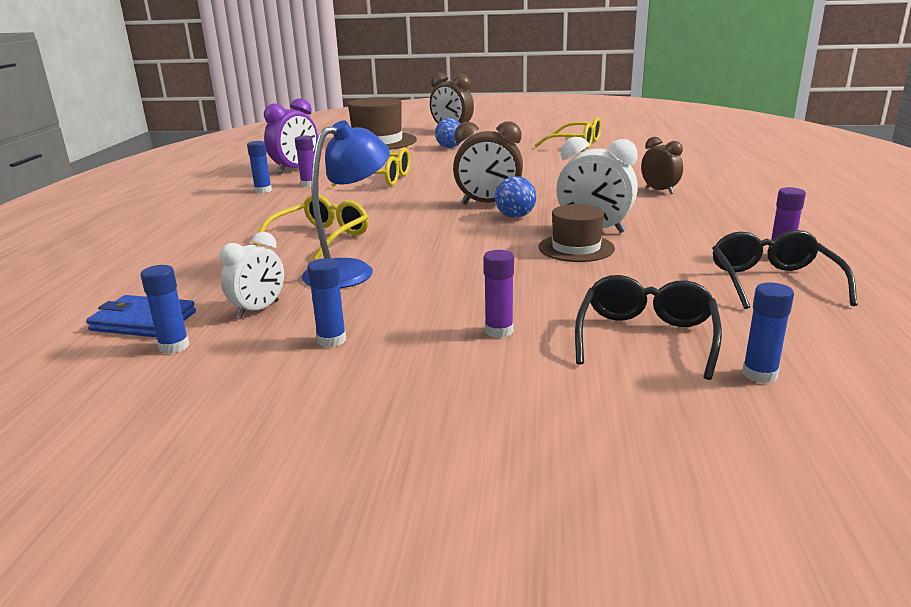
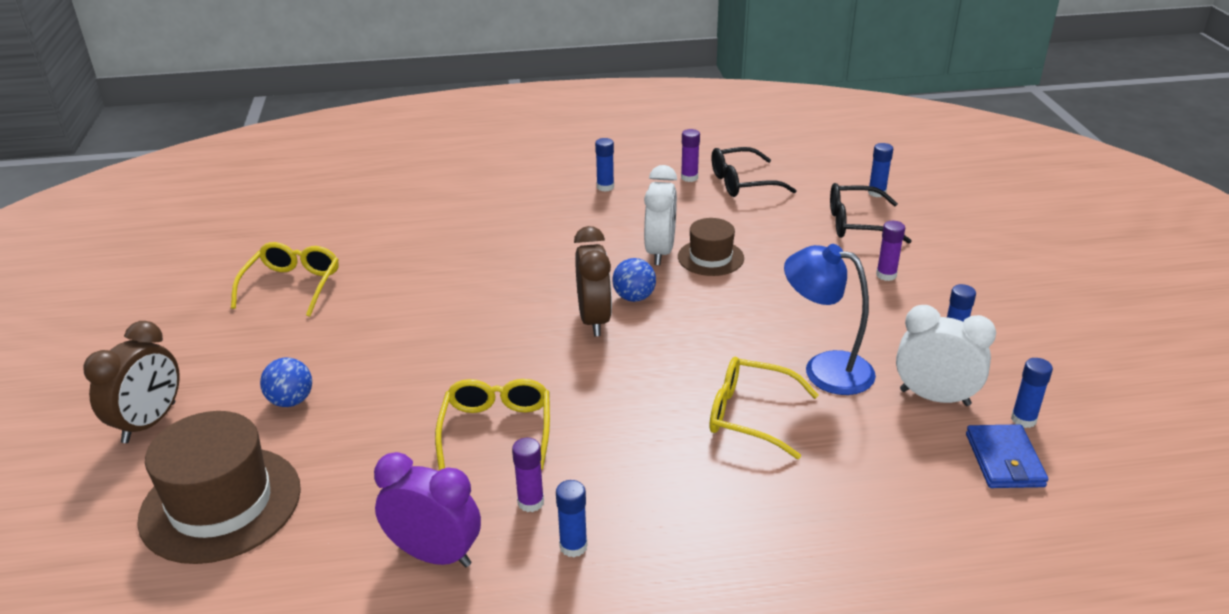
camera: 105 degrees left, 10 degrees up
white clock [220,232,284,318] -> white clock [896,305,996,406], size x1.52
brown clock [641,137,683,194] -> none
none -> blue glue stick [595,138,614,192]

